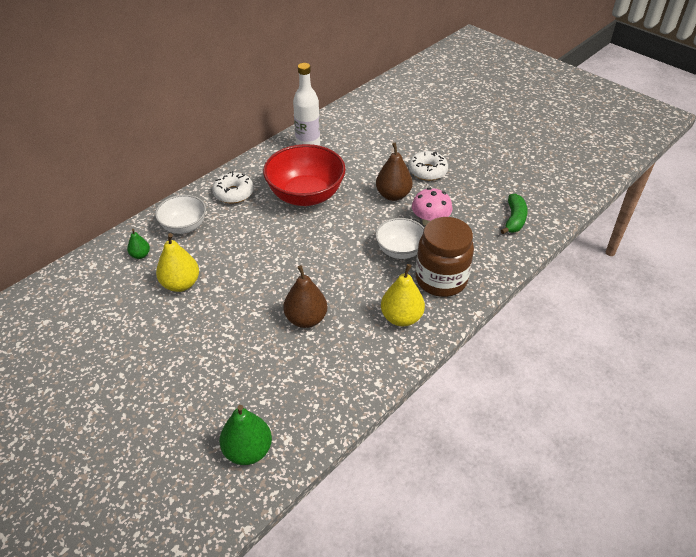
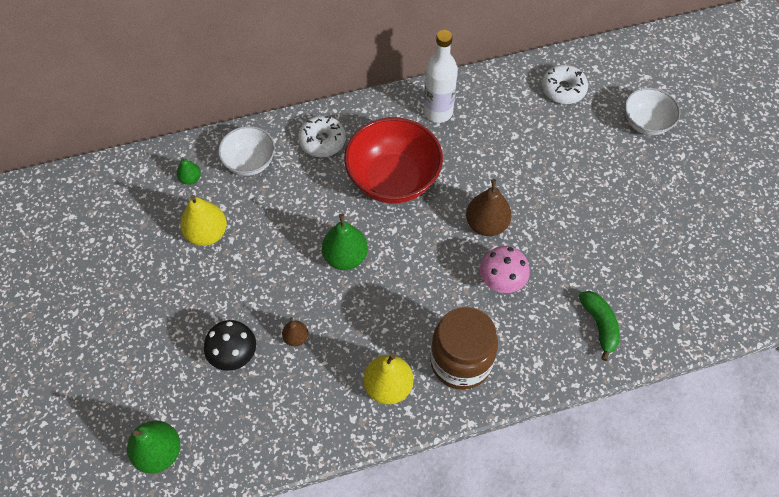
camera: 30 degrees right, 15 degrees up
brown pear [283,265,327,328] -> brown pear [282,317,308,346], size x0.55
white bowl [375,218,424,259] -> white bowl moved to [625,88,680,135]
white donut [409,151,448,181] -> white donut moved to [542,65,588,104]
green banana [501,194,528,234] -> green banana turned 60 degrees counterclockwise [579,291,620,361]
none -> black mushroom [204,320,256,371]
none -> green pear [322,213,368,270]

